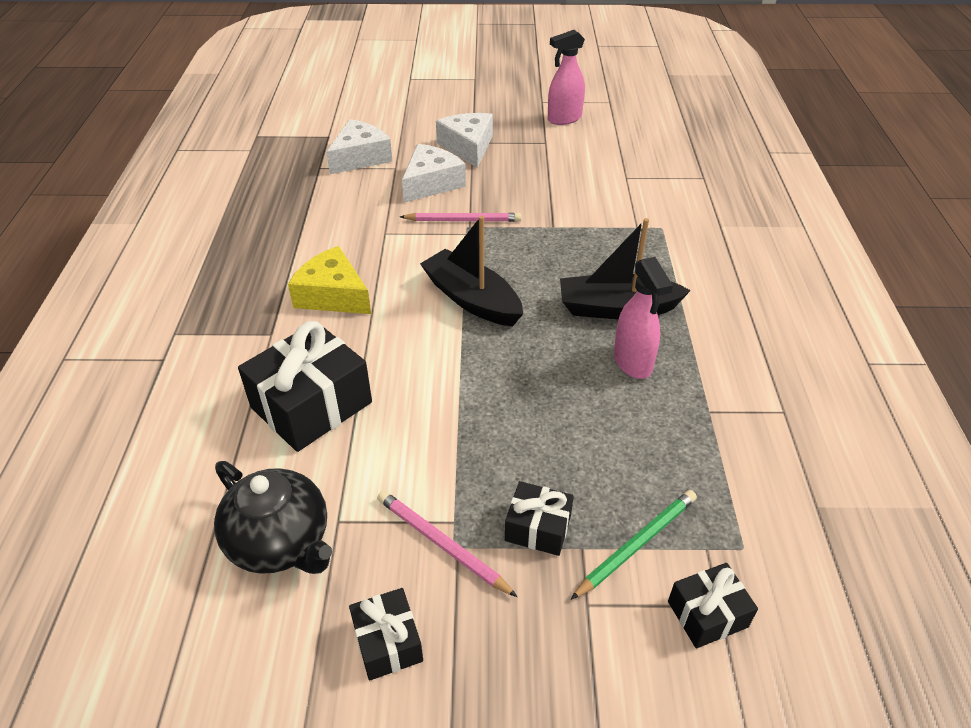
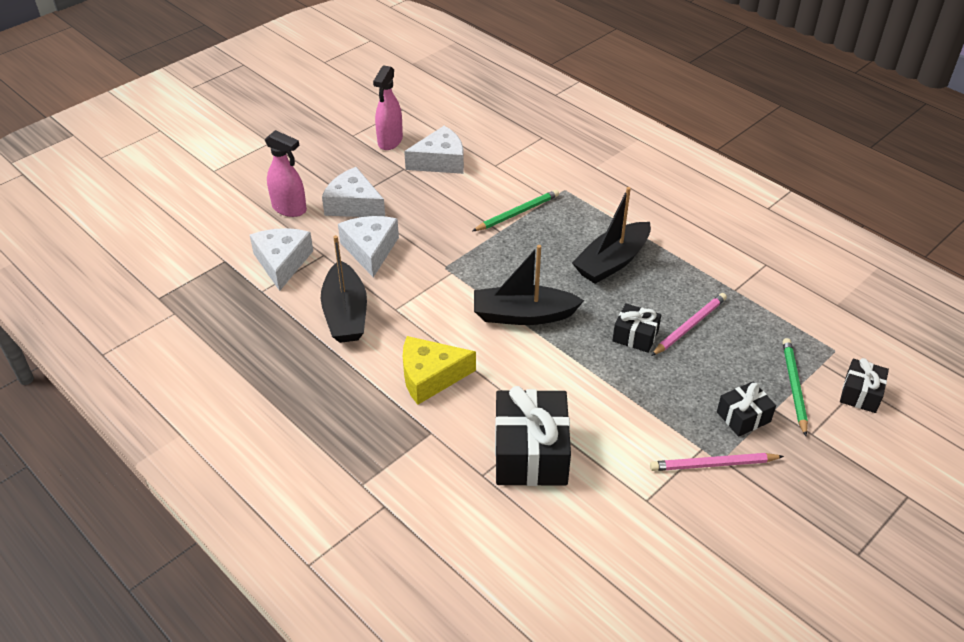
camera: 45 degrees left, 0 degrees up
black teapot [214,461,332,574] -> none
black gift [349,588,423,681] -> black gift moved to [612,303,661,353]
pink pencil [400,213,522,222] -> pink pencil moved to [651,293,727,356]
pink spray bottle [614,257,673,379] -> pink spray bottle moved to [265,130,307,217]
none -> black boat [321,235,367,343]
none -> white cheese [404,126,464,174]
none -> green pencil [473,190,559,231]

